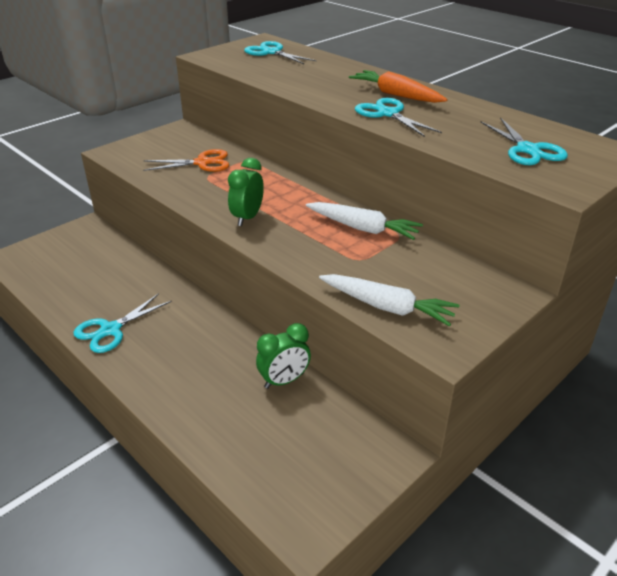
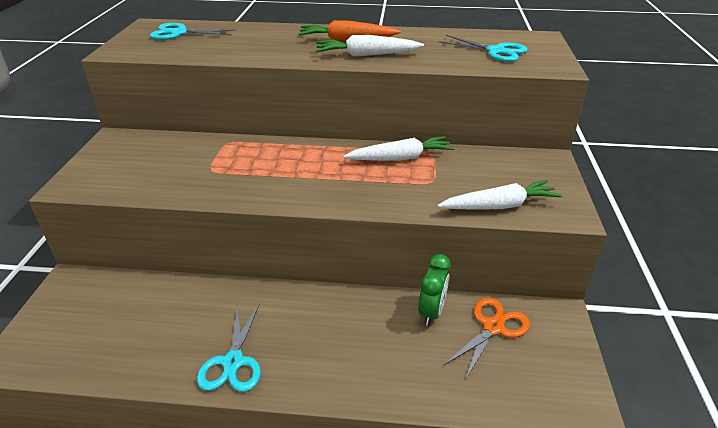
camera: 40 degrees left, 0 degrees up
orange scissors [143,149,229,172] -> orange scissors moved to [443,298,530,380]
green clock [228,158,264,226] -> none
turquoise scissors [355,98,442,137] -> white carrot [316,35,424,57]

